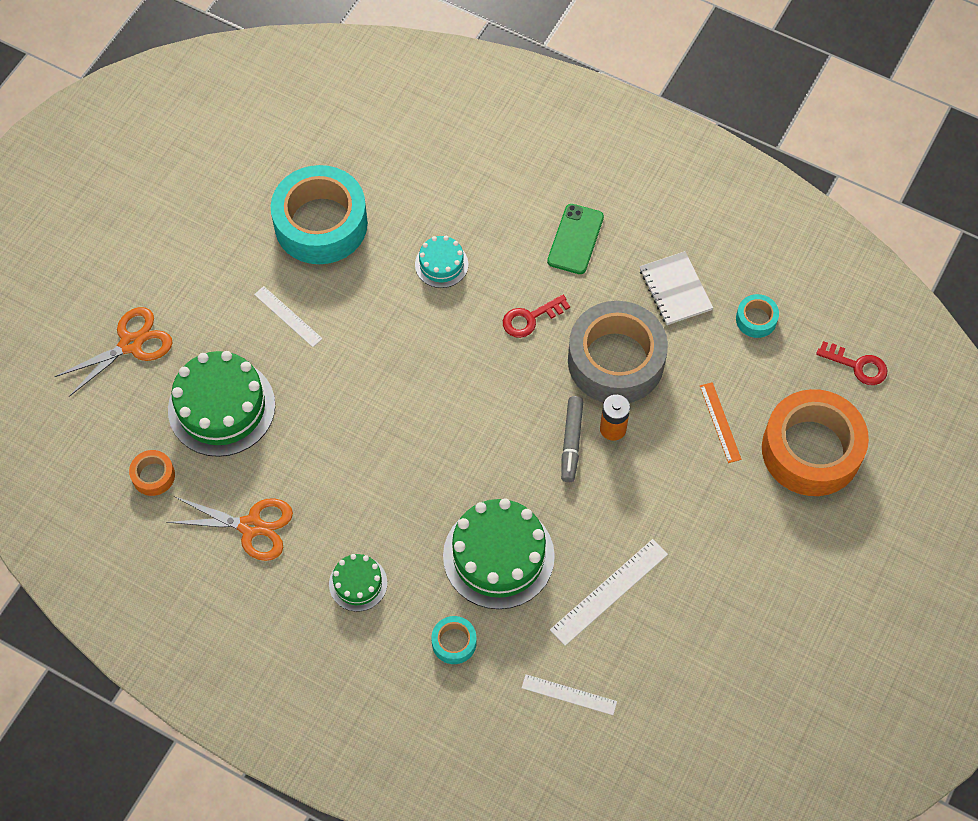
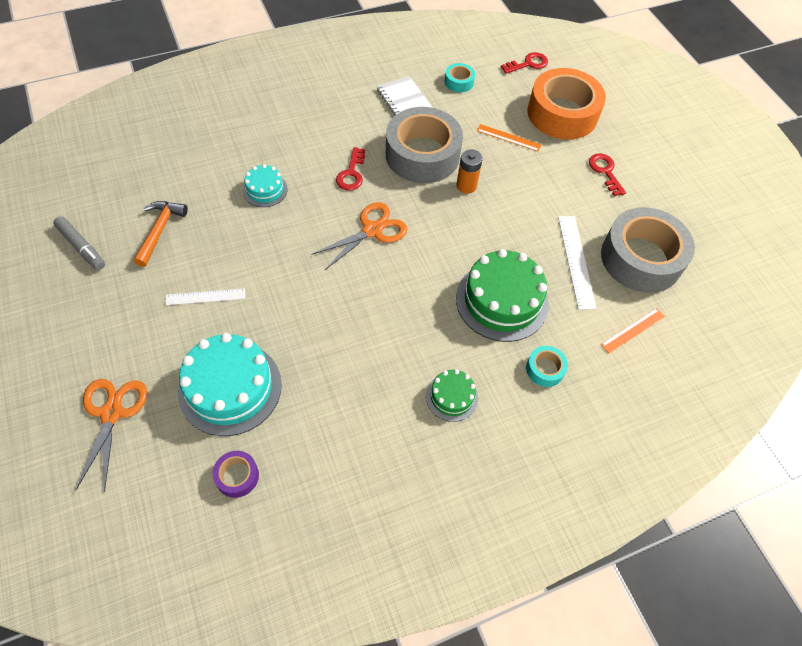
camera: 55 degrees left, 5 degrees down
orange tape [129,450,175,496] -> purple tape [212,451,259,498]
orange scissors [166,496,293,561] -> orange scissors moved to [311,202,408,270]
green cake [168,351,275,457] -> turquoise cake [178,333,282,436]
turquoise tape [271,165,368,264] -> orange hammer [133,201,188,267]
white ruler [522,674,617,715] -> orange ruler [601,308,665,353]
green phone [547,204,604,274] -> none
grey marker [561,396,584,482] -> grey marker moved to [53,216,105,270]
white notebook [640,251,713,325] -> white notebook turned 45 degrees clockwise [377,76,433,116]
none -> red key [589,153,626,196]
none -> grey tape [601,207,695,293]

